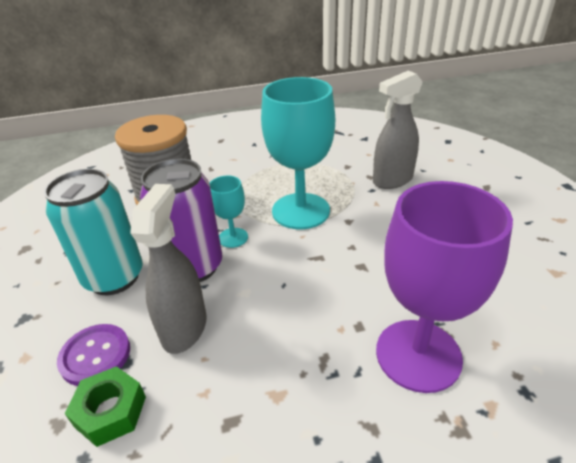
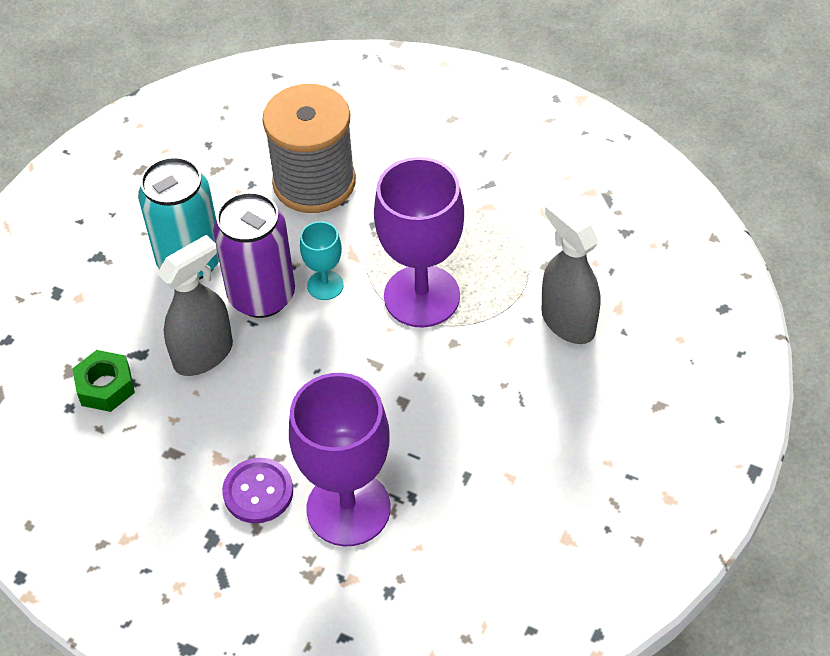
camera: 40 degrees right, 15 degrees up
purple button [57,324,130,386] -> purple button moved to [222,458,293,523]
turquoise goblet [261,77,335,229] -> purple goblet [374,157,464,328]
grey spray bottle [373,71,423,189] -> grey spray bottle turned 45 degrees clockwise [541,200,600,344]

